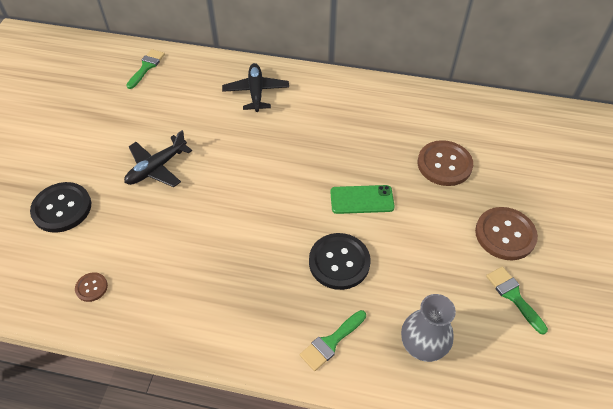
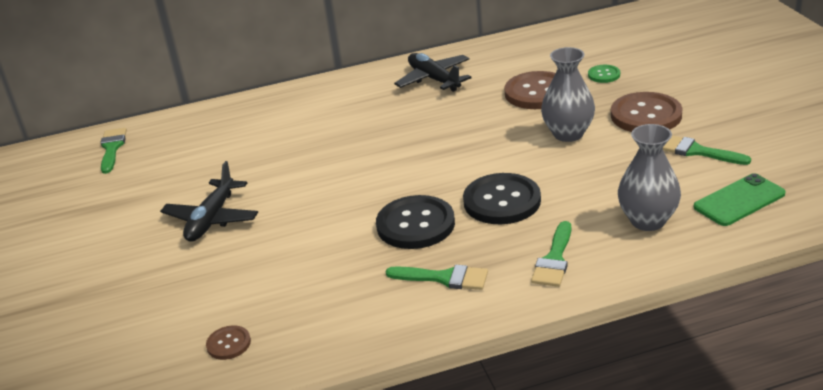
camera: 25 degrees left, 20 degrees down
black button [30,182,91,233] -> black button moved to [376,195,455,249]
black plane [222,63,289,112] -> black plane moved to [394,53,471,92]
green phone [330,185,395,214] -> green phone moved to [694,173,786,226]
none -> green brush [386,265,488,290]
none -> grey vase [541,47,595,142]
none -> green button [588,65,620,83]

